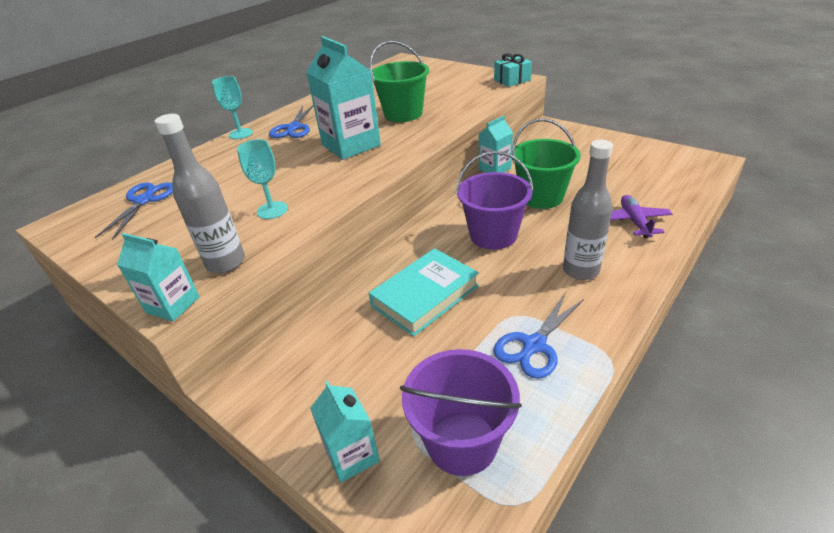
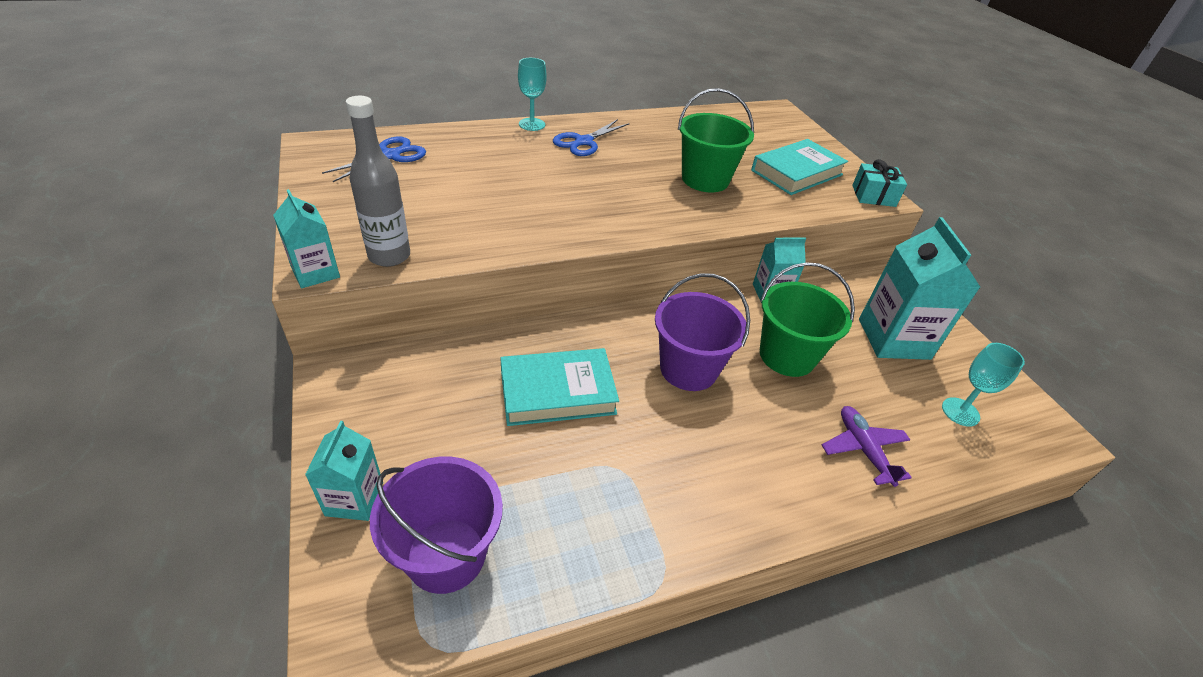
camera: 25 degrees right, 5 degrees up
turquoise goblet [237,139,288,219] -> turquoise goblet moved to [942,343,1025,427]
turquoise carton [306,36,381,160] -> turquoise carton moved to [859,217,980,360]
blue scissors [493,292,584,379] -> none
grey bottle [563,140,613,280] -> none
purple plane [610,195,672,238] -> purple plane turned 45 degrees counterclockwise [822,406,912,487]
none -> turquoise book [751,139,848,195]

